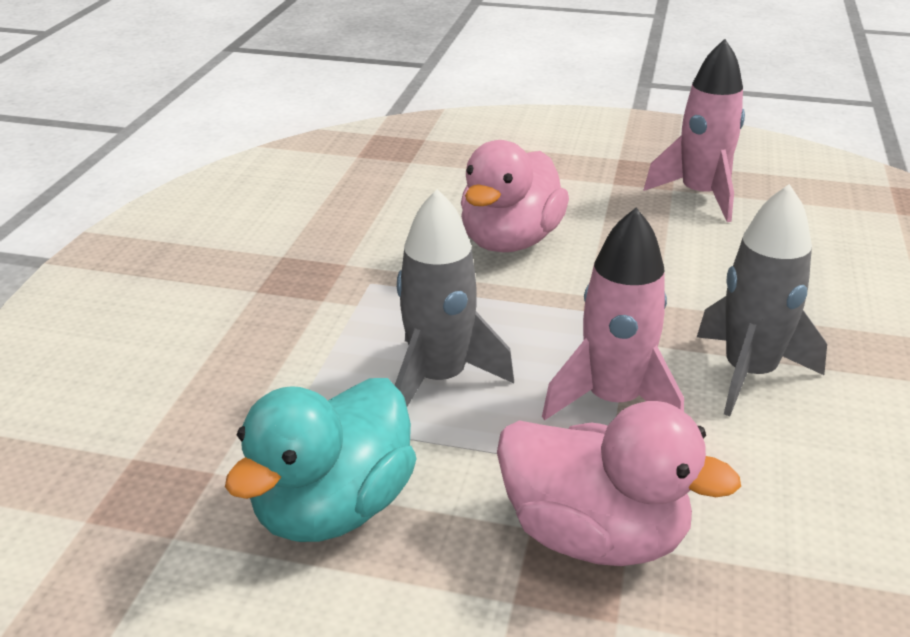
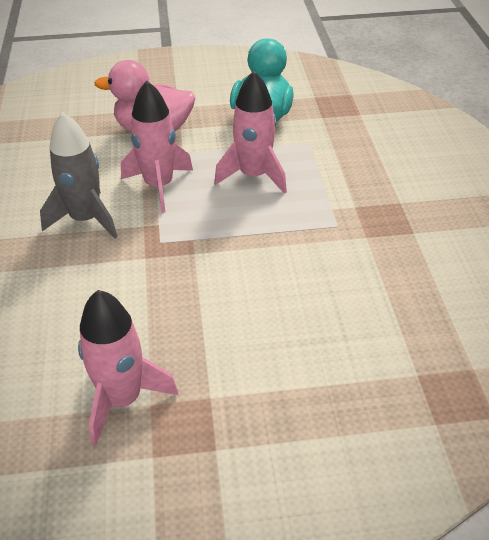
camera: 160 degrees right, 10 degrees up
grey rocket [395,189,514,407] -> pink rocket [214,71,287,194]
pink duck [461,140,569,252] -> none

